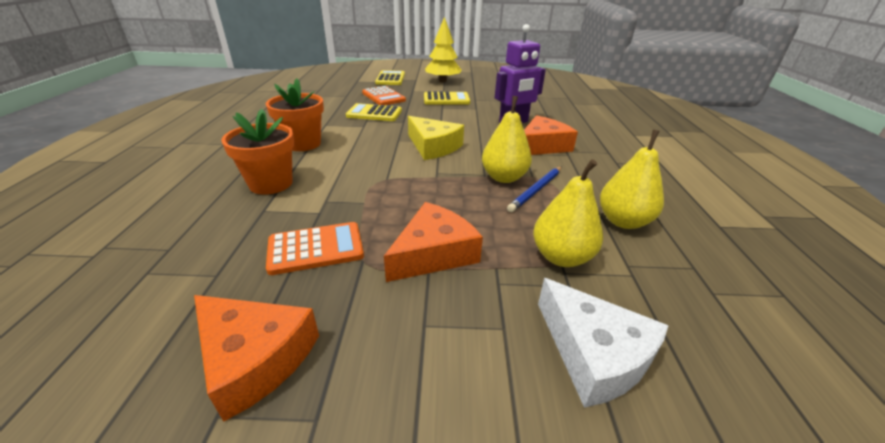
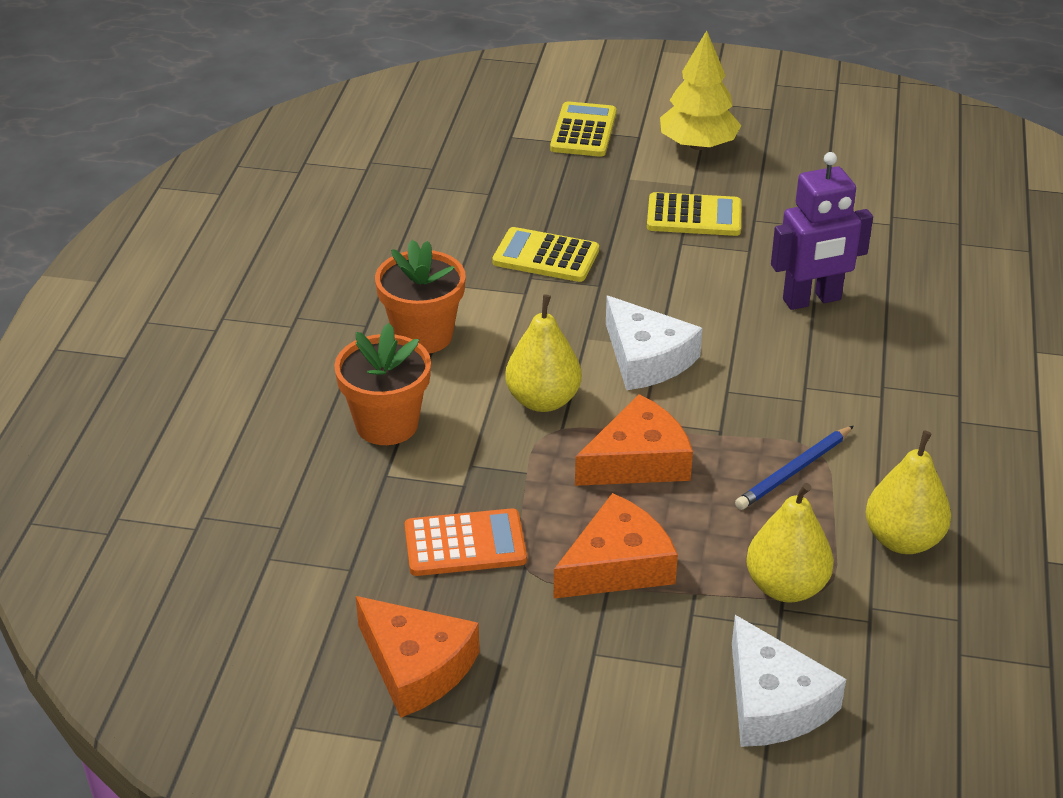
camera: 10 degrees right, 5 degrees up
orange calculator [362,86,406,105] -> none
yellow cheese [408,116,464,160] -> white cheese [606,296,703,390]
yellow pear [482,96,532,183] -> yellow pear moved to [505,294,582,412]
orange cheese [524,115,578,155] -> orange cheese moved to [575,394,693,486]

